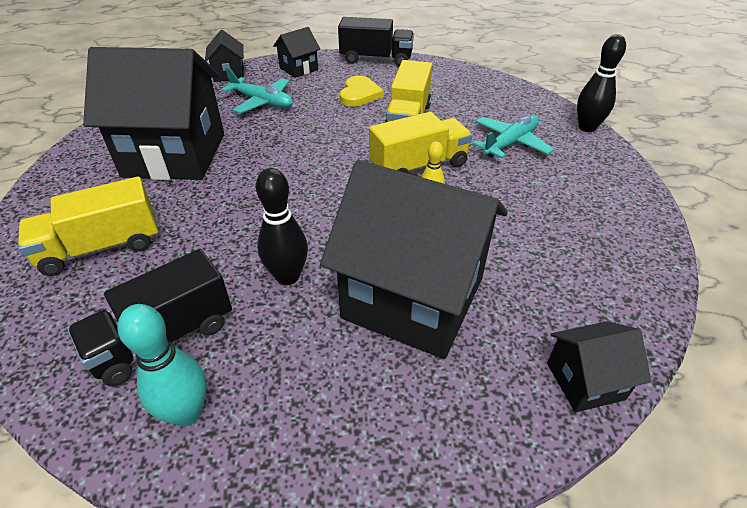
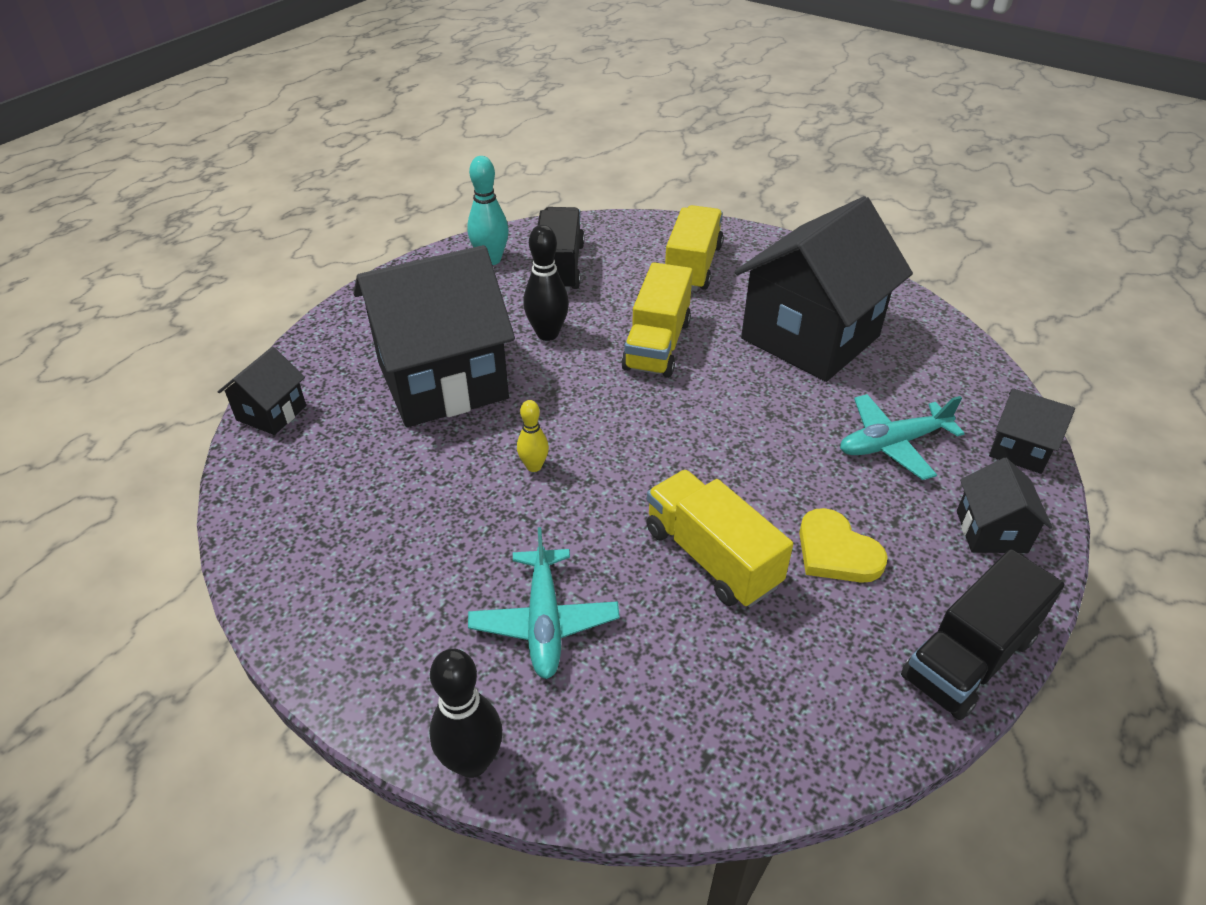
camera: 130 degrees right, 0 degrees up
yellow truck [369,112,472,174] -> yellow truck moved to [621,262,693,378]

